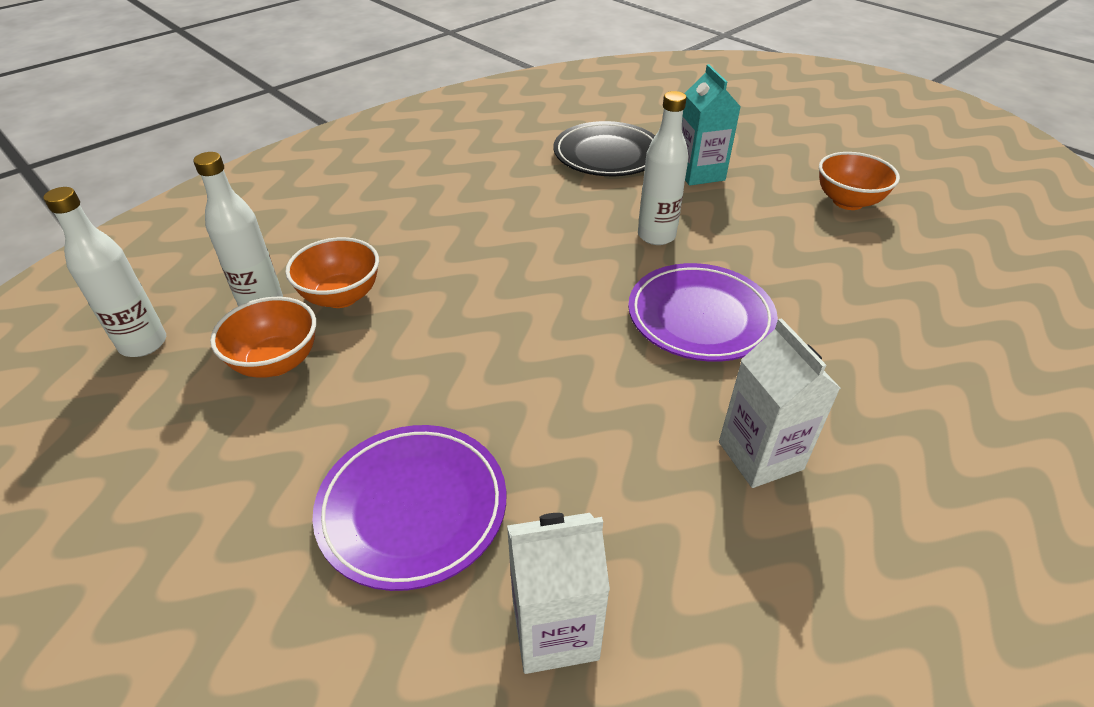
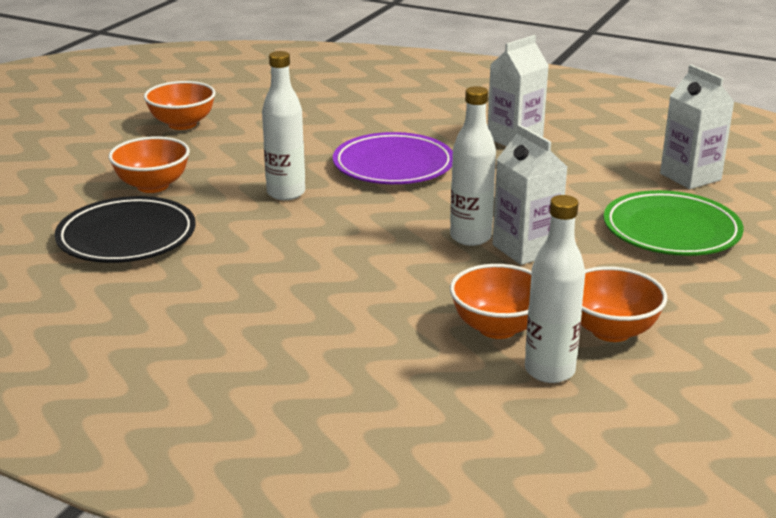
camera: 110 degrees left, 15 degrees down
white bottle [43,187,166,357] -> white bottle moved to [450,86,496,246]
purple plate [312,425,506,591] -> green plate [604,190,744,256]
turquoise carton [682,64,741,186] -> orange bowl [109,136,190,193]
none -> white carton [493,124,567,265]

